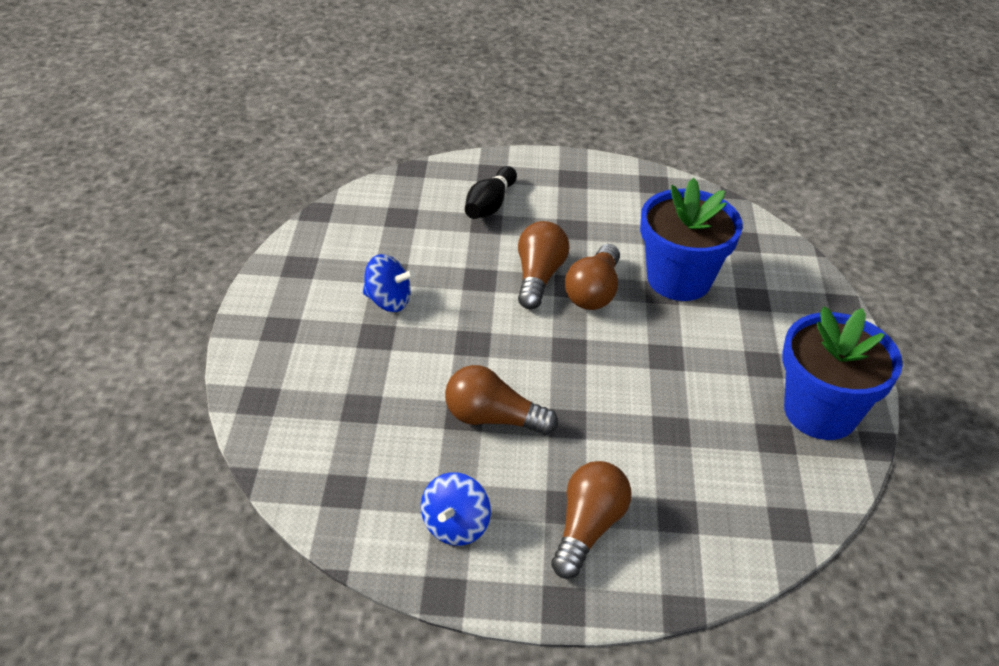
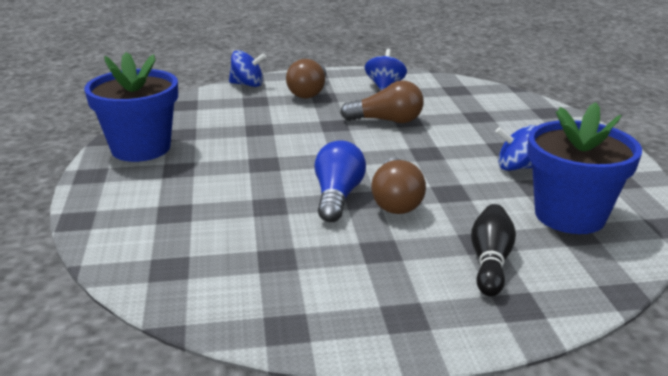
camera: 170 degrees right, 15 degrees down
brown light bulb [565,244,620,310] -> blue light bulb [315,140,366,222]
blue flower pot [640,178,743,301] -> blue flower pot moved to [527,102,642,234]
none -> blue spinning top [229,50,266,87]

